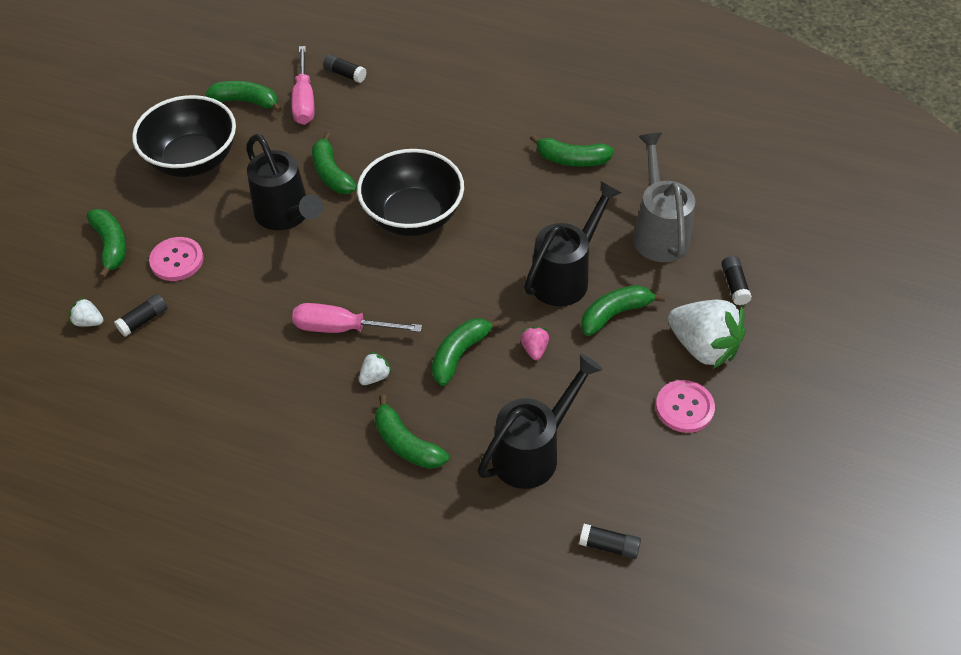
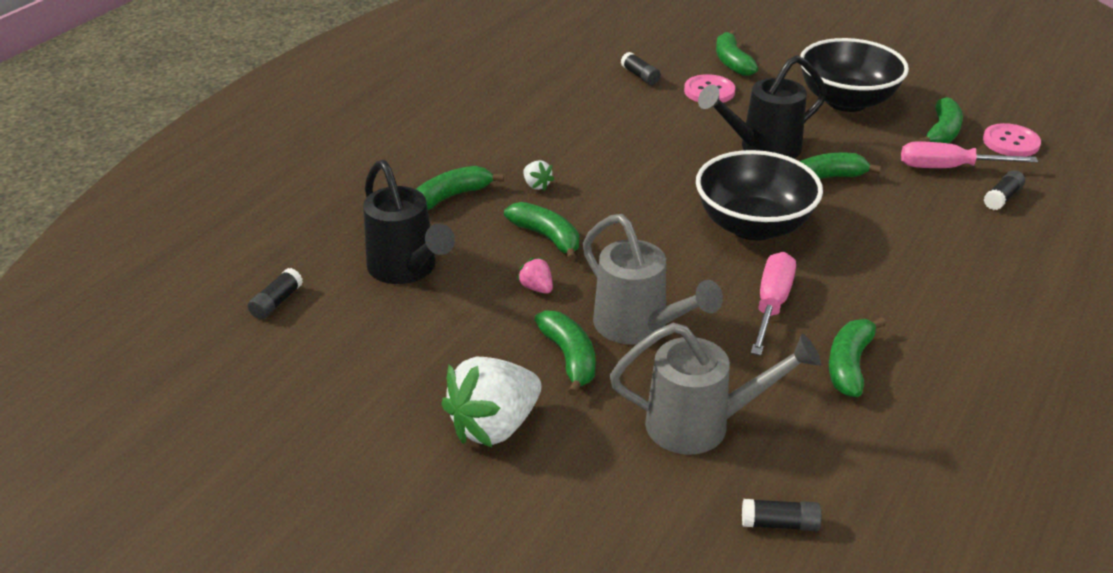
camera: 100 degrees right, 15 degrees down
white strawberry [69,297,104,327] -> none
green banana [87,209,126,279] -> green banana turned 90 degrees clockwise [716,30,758,76]
pink screwdriver [292,303,422,333] -> pink screwdriver moved to [751,252,796,356]
pink strawberry [520,327,549,360] -> pink strawberry turned 135 degrees counterclockwise [517,258,553,293]
black watering can [524,181,622,306] -> grey watering can [583,214,723,344]
pink button [656,380,715,433] -> pink button moved to [983,123,1041,156]
black glue stick [721,256,752,305] -> black glue stick moved to [742,499,822,531]

